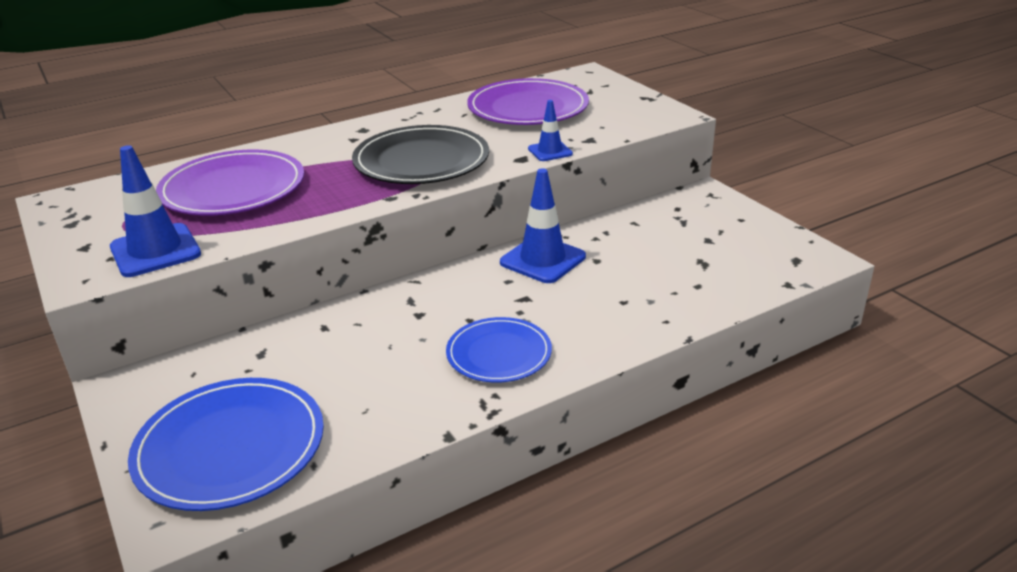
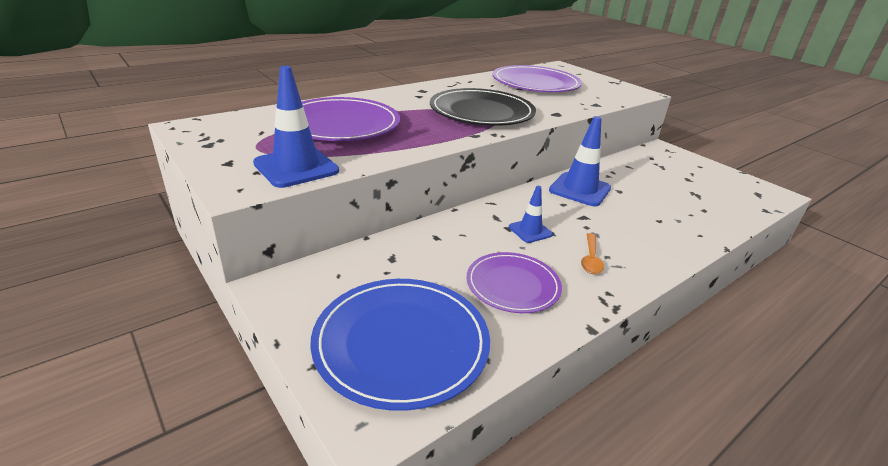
camera: 10 degrees left, 0 degrees up
blue plate [446,317,552,382] -> orange spoon [581,233,604,274]
blue traffic cone [528,100,573,161] -> blue traffic cone moved to [509,186,553,243]
none -> purple plate [467,252,562,313]

